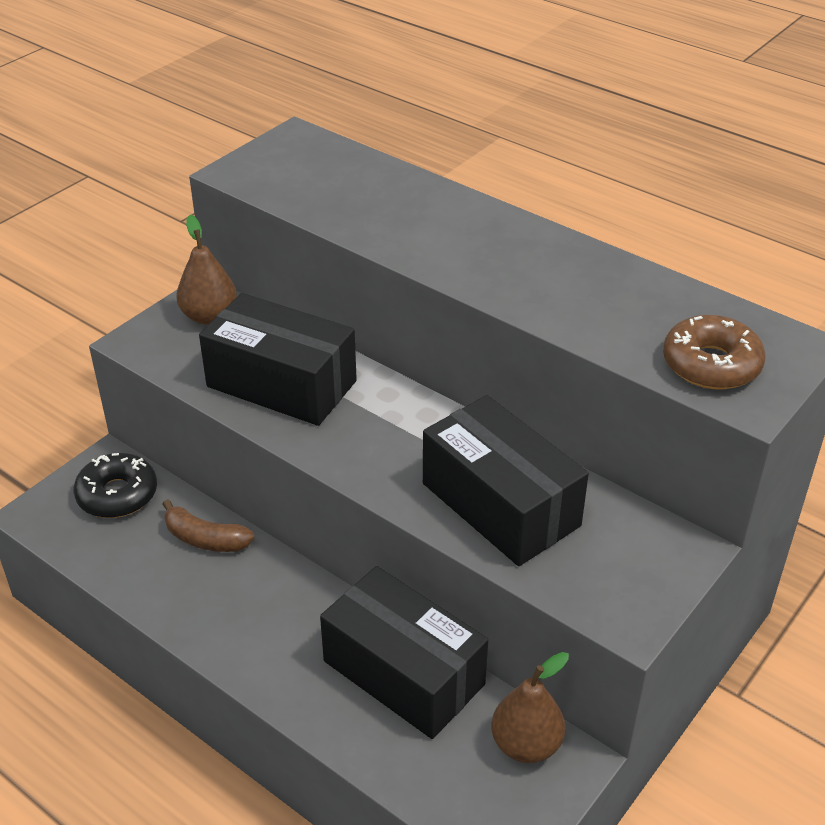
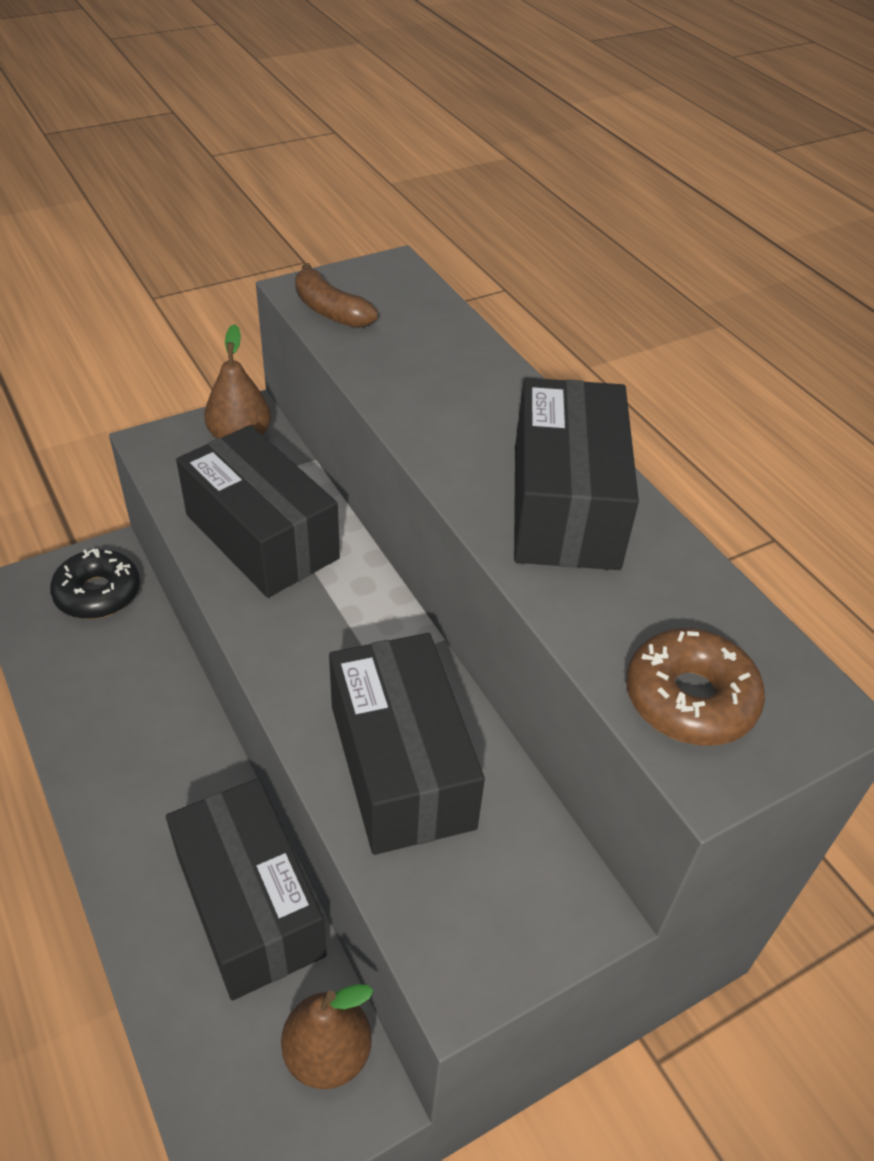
camera: 20 degrees right, 5 degrees up
brown banana [163,499,254,552] -> brown banana moved to [295,263,378,328]
none -> black box [514,378,639,570]

